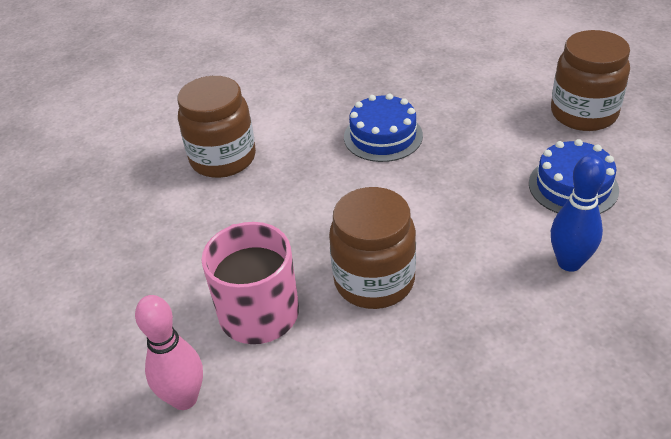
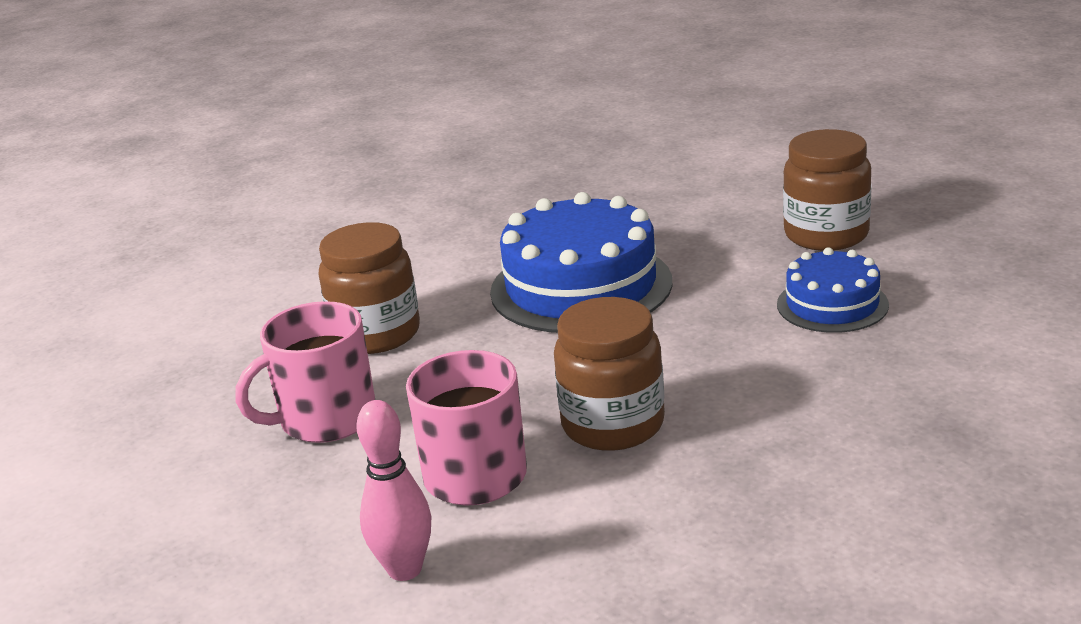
camera: 10 degrees left, 15 degrees down
blue cake [344,93,423,162] -> blue cake [490,192,673,333], size x1.77
blue bowling pin [551,154,606,272] -> none
none -> pink mug [235,301,375,443]

